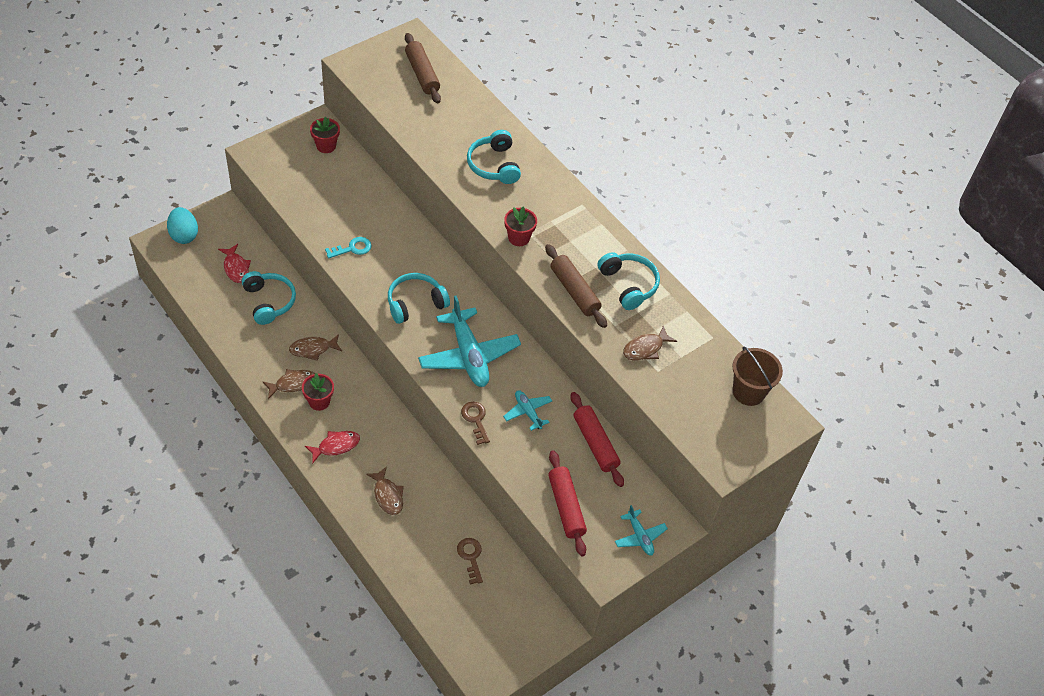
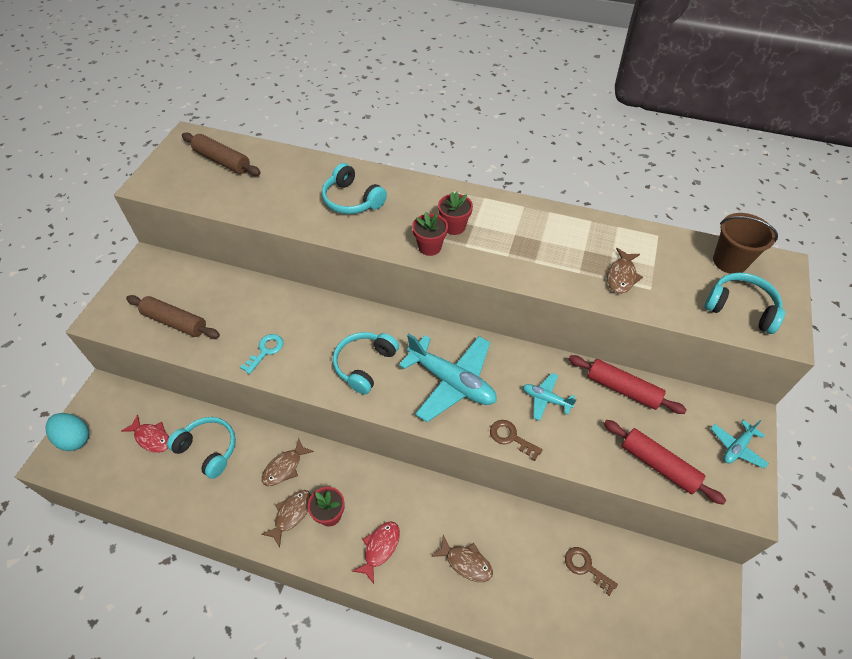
camera: 30 degrees left, 0 degrees up
red flower pot [310,117,340,153] -> red flower pot moved to [438,192,473,235]
brown rolling pin [545,244,607,328] -> brown rolling pin moved to [126,295,220,339]
turquoise headphones [597,252,660,310] -> turquoise headphones moved to [704,273,785,334]
turquoise plane [615,505,668,555] -> turquoise plane turned 105 degrees clockwise [711,420,769,469]

